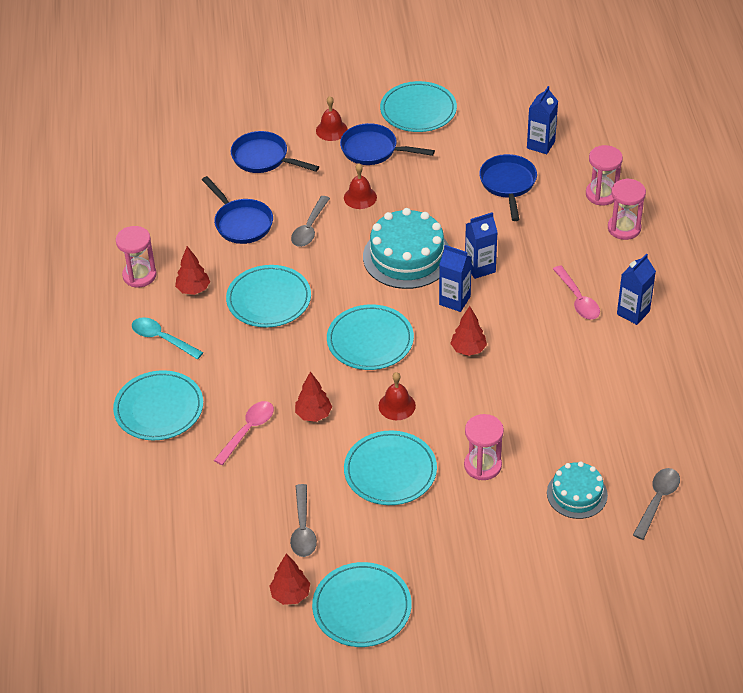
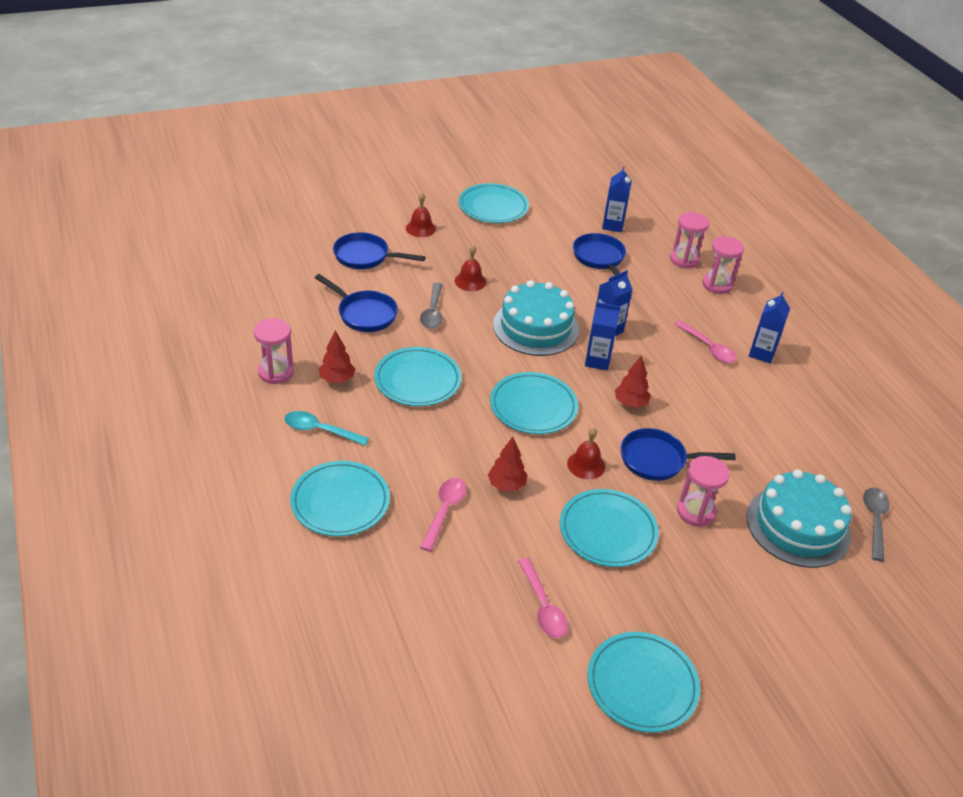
camera: 20 degrees left, 5 degrees down
red tree [270,554,310,605] -> none
grey spoon [290,484,317,557] -> pink spoon [518,558,568,638]
blue pan [340,123,435,165] -> blue pan moved to [621,428,736,481]
turquoise cake [547,461,608,519] -> turquoise cake [746,469,852,568], size x1.66

